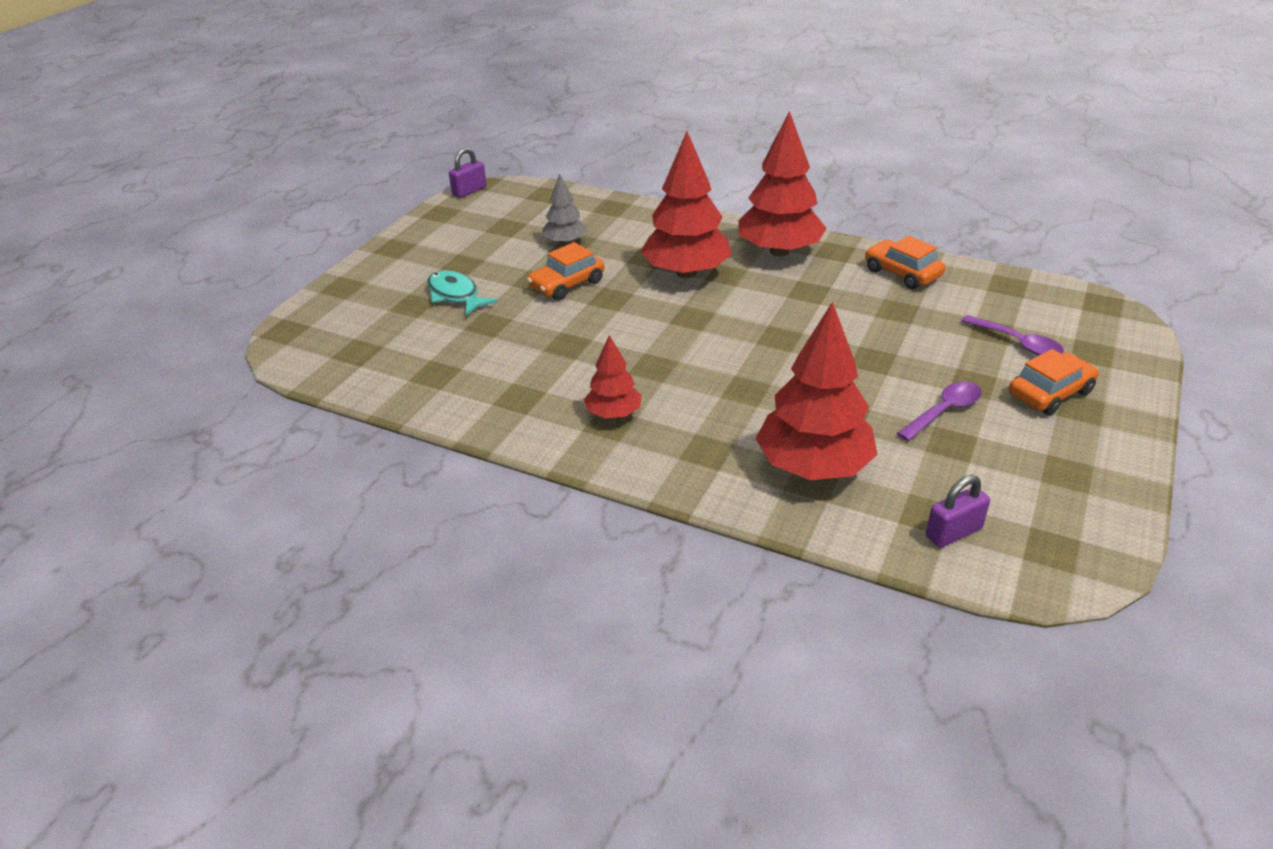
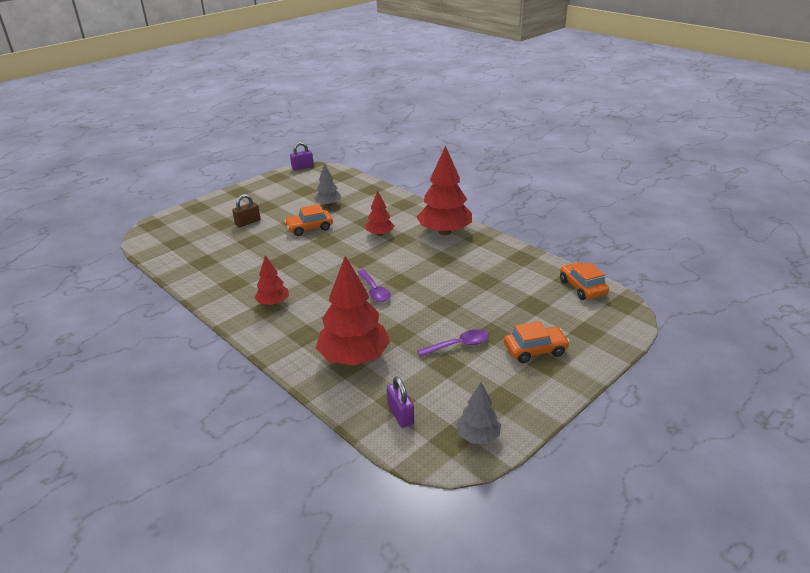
camera: 20 degrees right, 5 degrees down
turquoise fish [427,270,497,316] -> brown padlock [232,194,260,227]
red tree [640,131,732,278] -> red tree [365,191,394,236], size x0.53
orange car [865,236,945,289] -> orange car moved to [560,262,609,300]
purple padlock [926,475,990,548] -> purple padlock turned 75 degrees clockwise [387,376,414,428]
purple spoon [961,315,1064,356] -> purple spoon moved to [357,269,391,302]
none -> grey tree [456,383,501,444]

